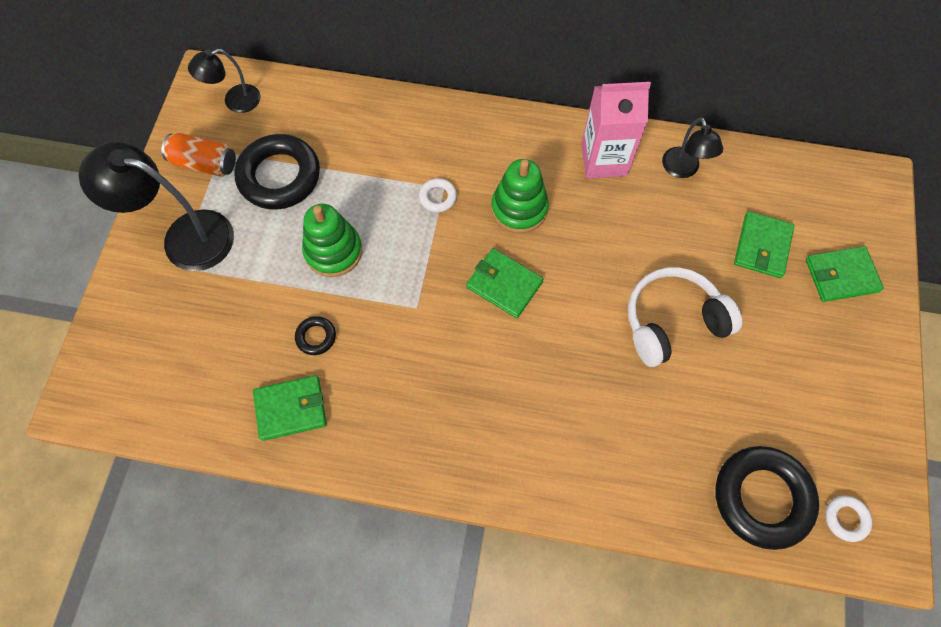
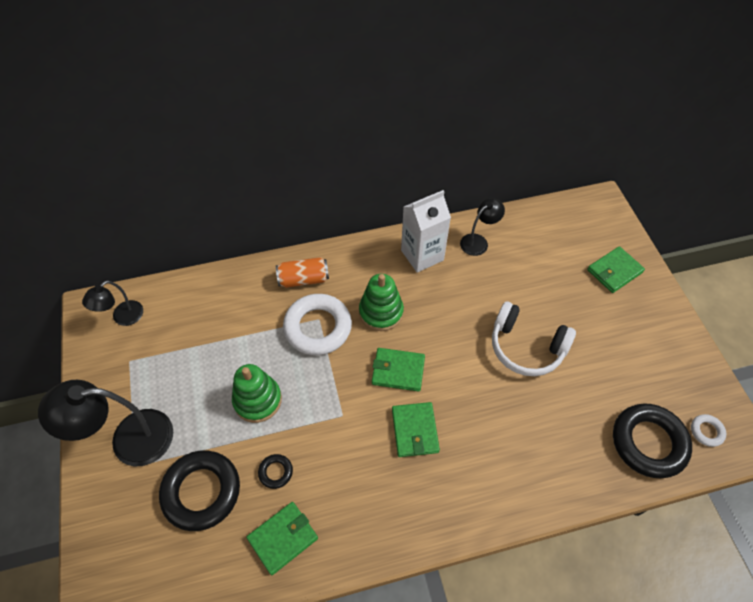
camera: 25 degrees left, 10 degrees down
orange can [161,133,236,177] -> orange can moved to [276,257,329,288]
black ring [234,134,320,210] -> black ring moved to [159,450,240,531]
white ring [419,178,457,212] -> white ring [283,294,352,355], size x2.25
pink carton [581,82,651,179] -> white carton [401,190,451,273]
white headphones [628,267,742,367] -> white headphones turned 105 degrees counterclockwise [492,302,576,376]
black lamp [662,117,723,178] -> black lamp turned 90 degrees counterclockwise [460,198,505,256]
green wallet [734,211,795,278] -> green wallet moved to [392,402,440,457]

